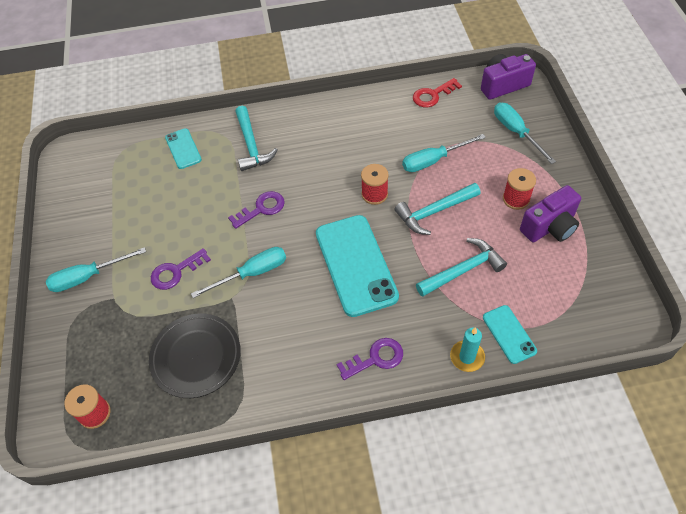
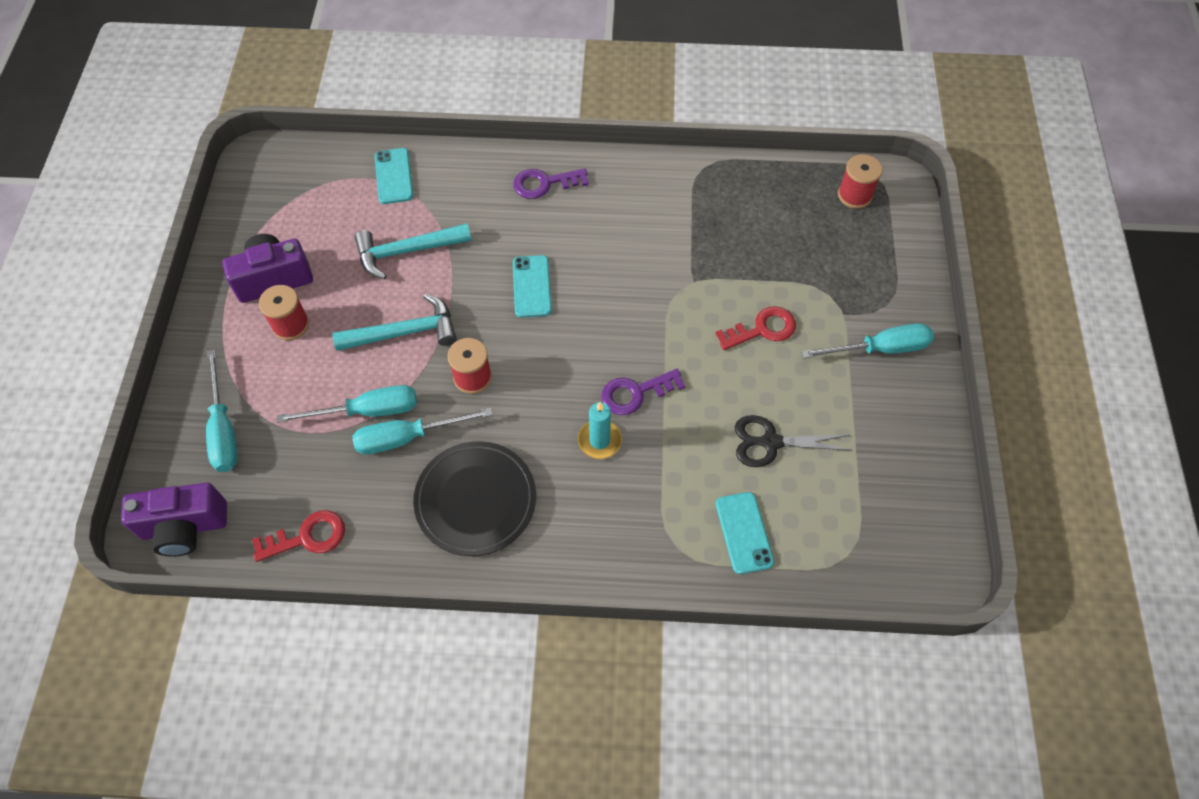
camera: 170 degrees left, 5 degrees up
black plate [149,313,241,398] -> black plate moved to [413,441,536,556]
purple key [151,248,211,290] -> red key [715,306,796,350]
turquoise screwdriver [191,247,286,298] -> turquoise screwdriver moved to [352,408,493,454]
turquoise hammer [235,106,278,171] -> none
turquoise phone [316,215,399,317] -> turquoise phone [513,255,552,318], size x0.51
turquoise candle [450,327,485,372] -> turquoise candle moved to [578,402,622,459]
none -> black scissors [735,415,853,467]

